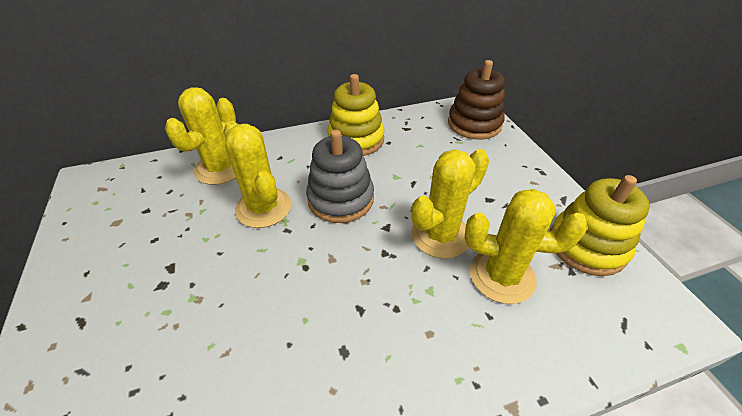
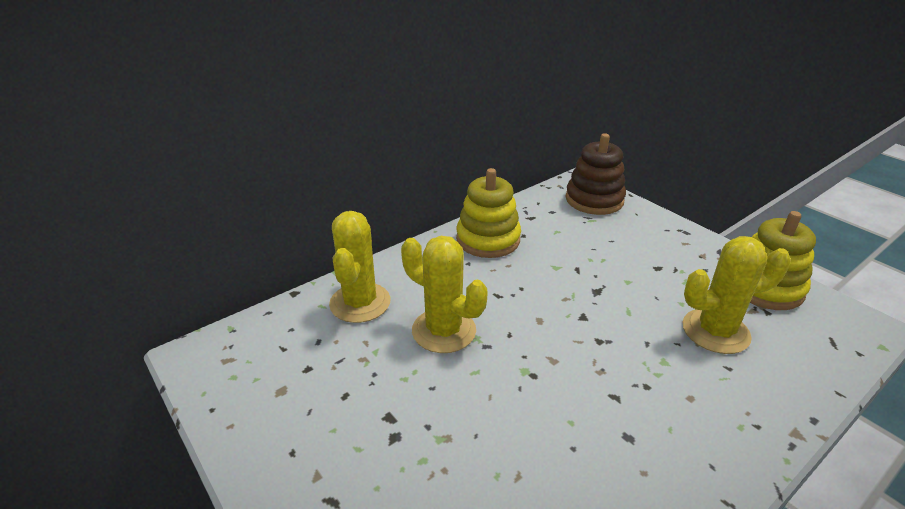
camera: 20 degrees left, 10 degrees down
grey stacking toy [306,130,374,223] -> none
yellow cactus [411,149,489,258] -> none

